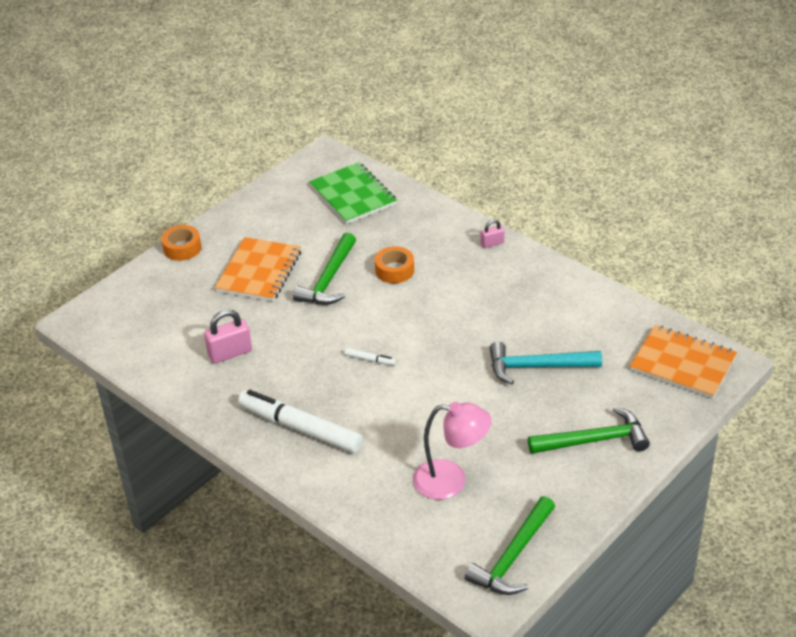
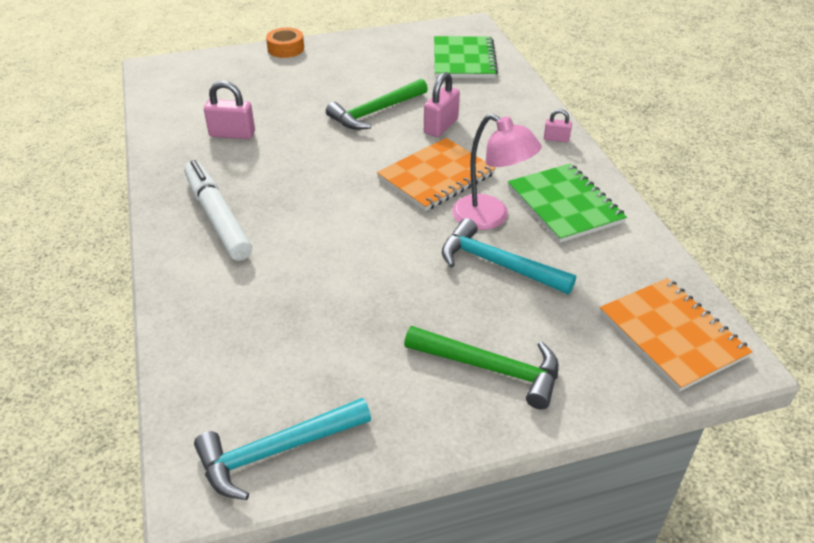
camera: 30 degrees right, 0 degrees up
orange notebook [215,237,301,302] -> orange notebook moved to [377,138,496,211]
white marker [344,348,396,366] -> none
orange tape [375,246,414,283] -> pink padlock [424,72,460,137]
pink lamp [413,402,492,500] -> pink lamp moved to [452,114,542,230]
green hammer [465,496,555,595] -> turquoise hammer [194,398,371,500]
none -> green notebook [508,163,627,243]

